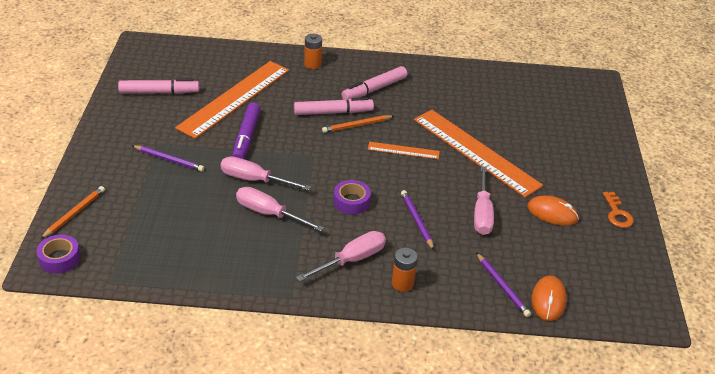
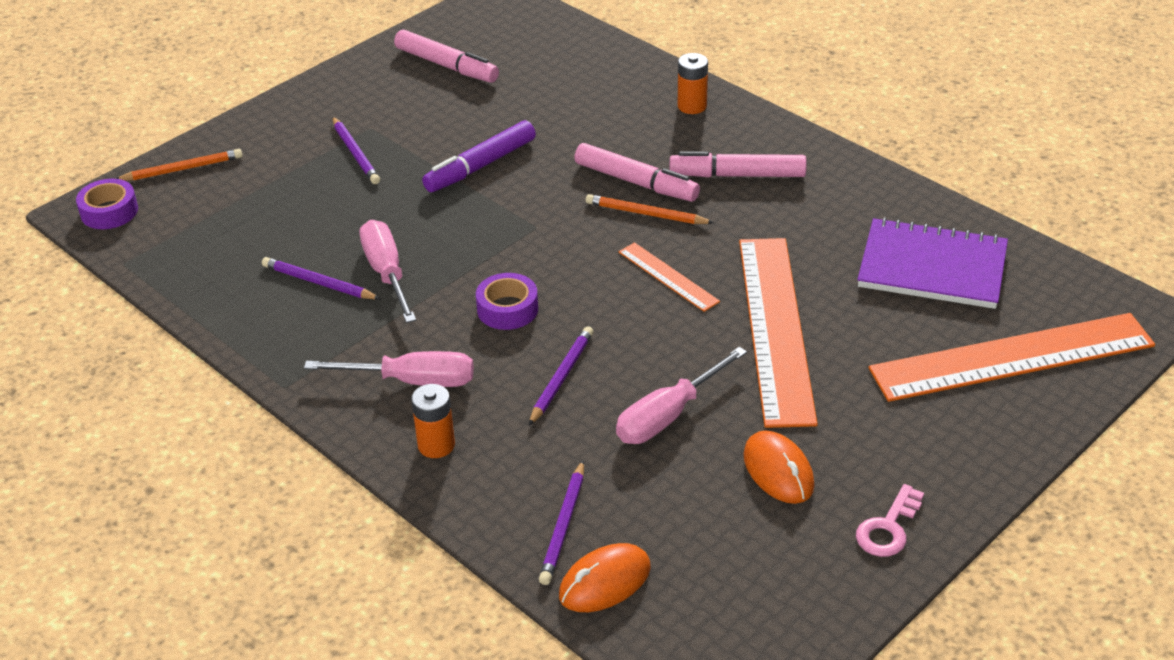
camera: 45 degrees right, 0 degrees up
orange ruler [175,61,289,139] -> orange ruler moved to [869,313,1155,402]
pink screwdriver [221,156,311,191] -> none
orange key [603,192,634,228] -> pink key [856,484,924,557]
none -> purple pencil [262,257,380,299]
none -> purple notebook [857,218,1008,309]

